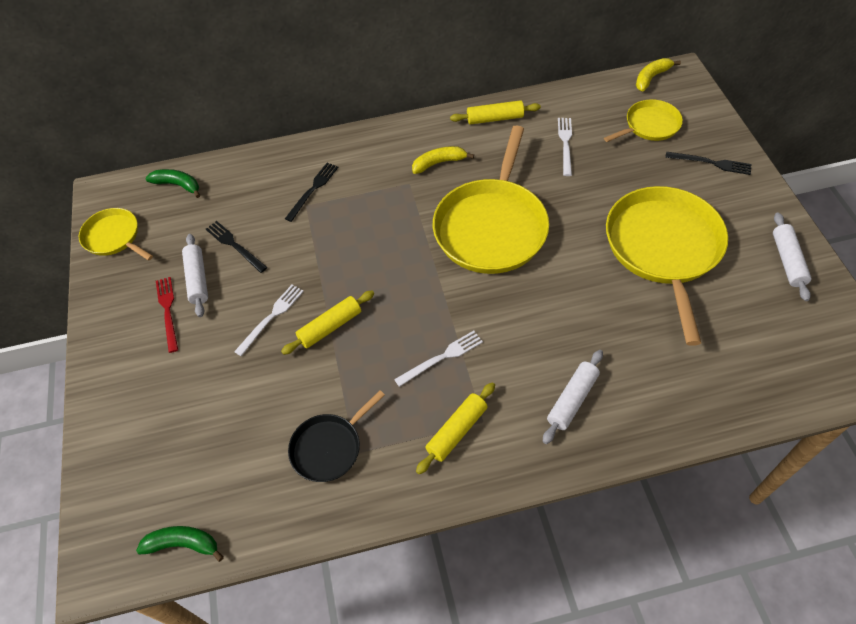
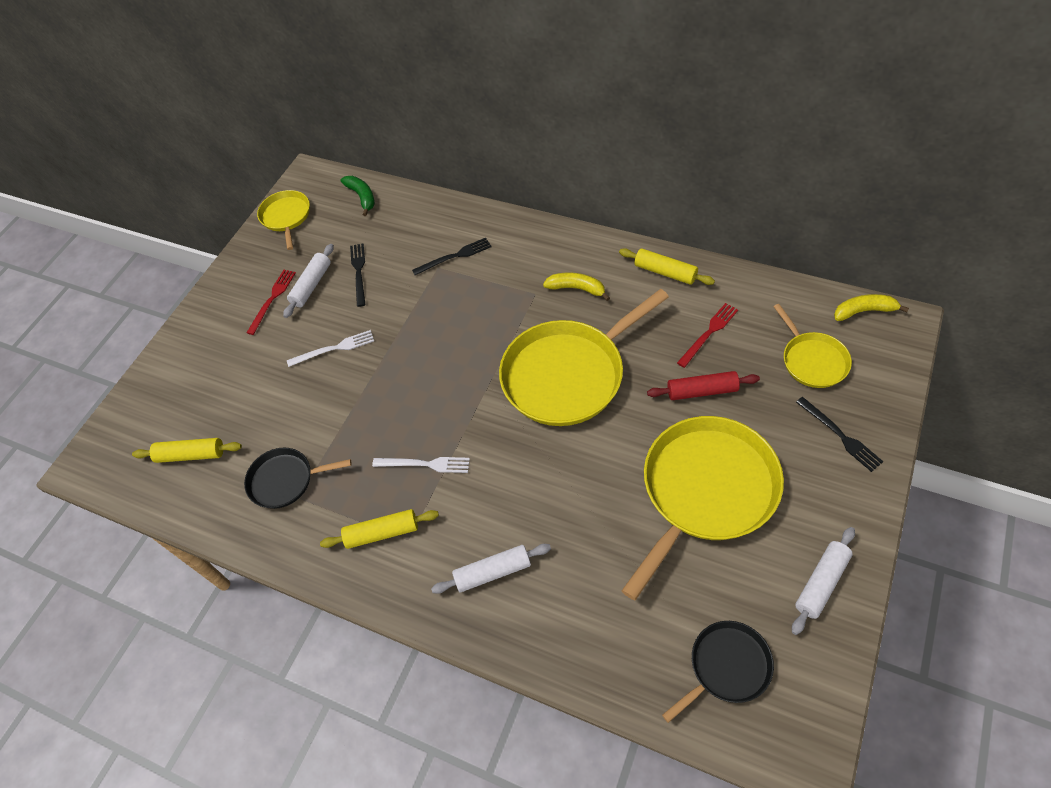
camera: 40 degrees right, 0 degrees up
green banana [136,526,224,562] -> none
yellow rolling pin [281,291,374,355] -> yellow rolling pin moved to [132,438,242,463]
white fork [558,118,572,176] -> red fork [677,303,738,368]
yellow pan [604,99,683,142] -> yellow pan turned 60 degrees clockwise [774,304,852,388]
none -> red rolling pin [647,371,760,400]
none -> black pan [662,621,774,723]

